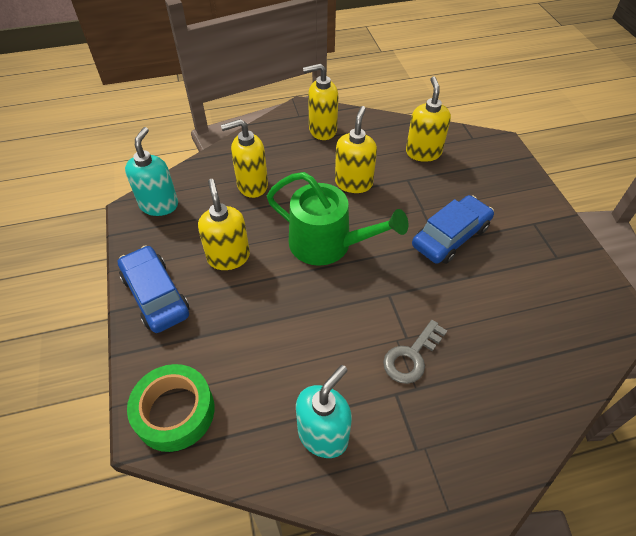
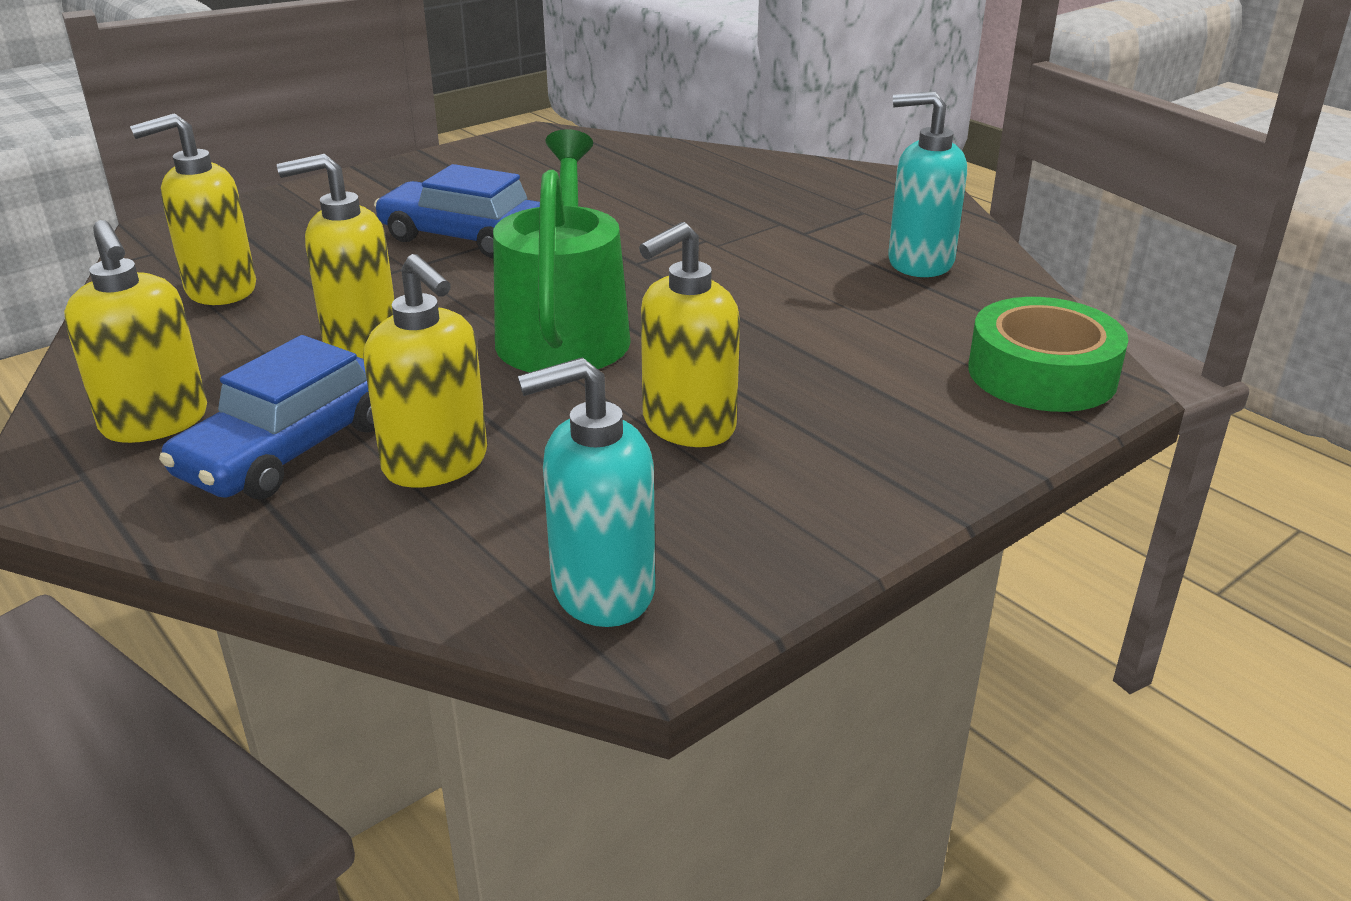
camera: 115 degrees left, 20 degrees down
blue car [118,245,190,333] -> blue car moved to [159,335,375,499]
grey key [383,320,447,384] -> none

